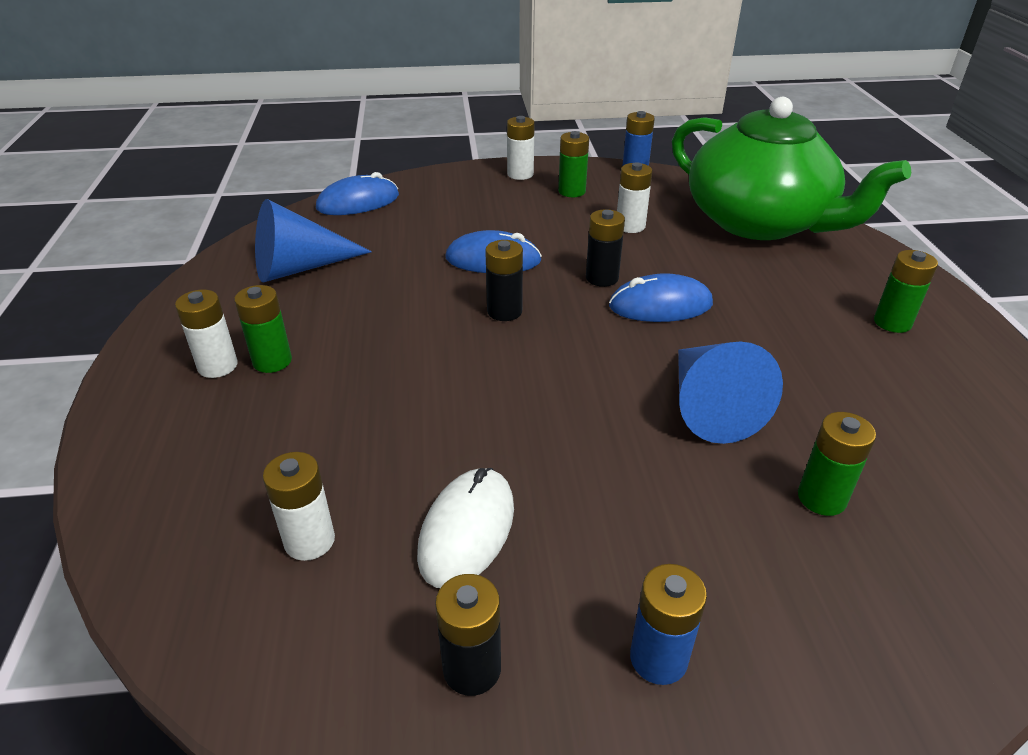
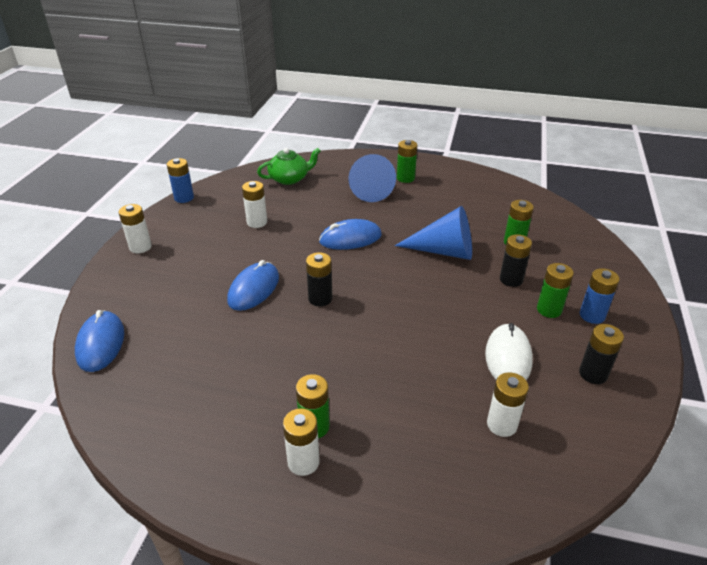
camera: 70 degrees left, 0 degrees up
blue cone [255,199,372,282] -> blue cone moved to [349,154,396,202]
white mouse [417,468,514,588] -> white mouse turned 60 degrees clockwise [485,323,533,380]
green battery [558,131,589,197] -> green battery moved to [537,263,574,318]
black battery [586,209,625,287] -> black battery moved to [500,234,532,287]
blue mouse [609,273,713,322] -> blue mouse turned 60 degrees clockwise [319,219,382,250]
green teapot [672,97,911,240] -> green teapot [257,148,321,185], size x0.44

